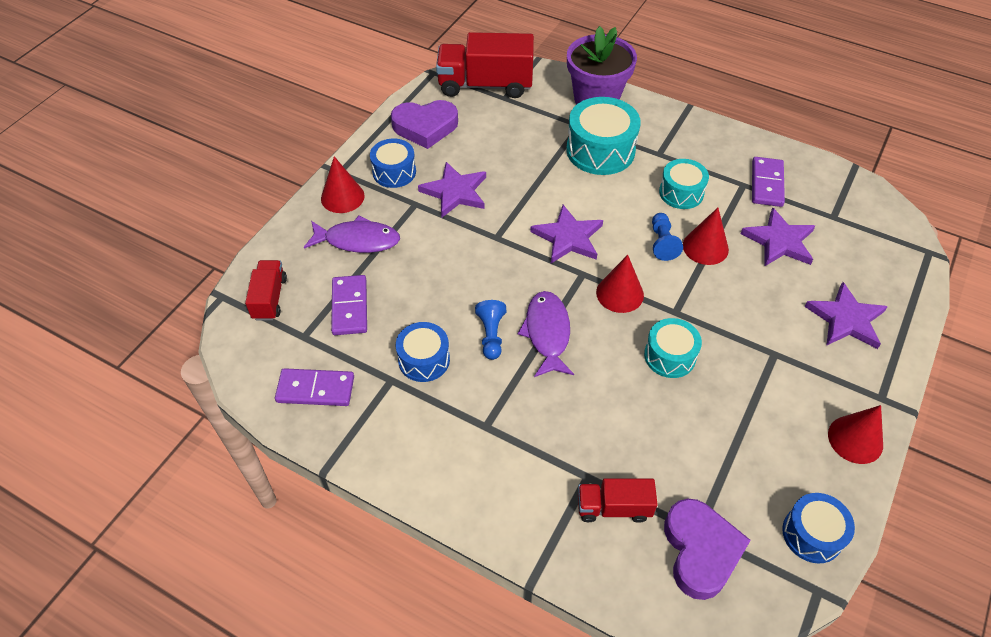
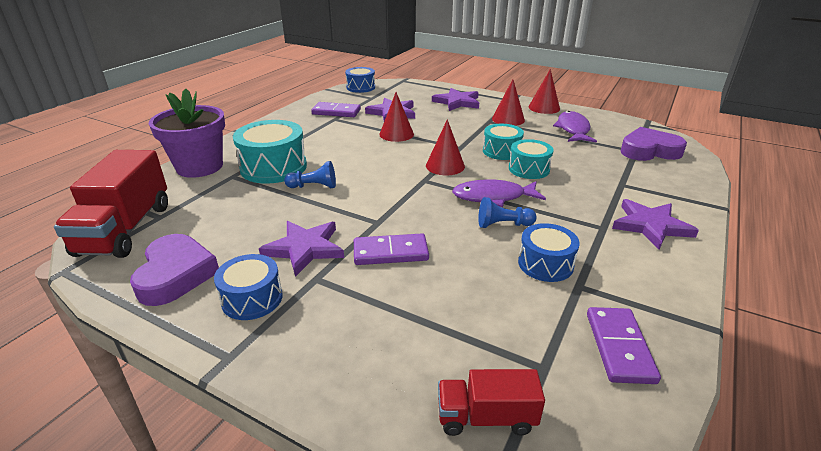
camera: 90 degrees left, 20 degrees down
purple fish [304,215,400,253] -> purple fish moved to [553,111,597,143]
red cone [321,156,365,213] -> red cone moved to [492,79,525,126]
purple domino [331,275,367,335] -> purple domino moved to [354,233,429,265]
purple star [530,205,603,263] -> purple star moved to [612,199,699,249]
red truck [578,478,658,523] -> none
blue pawn [652,213,683,261] -> blue pawn moved to [284,161,336,188]
turquoise drum [659,159,709,209] -> turquoise drum moved to [509,139,554,179]
blue drum [782,493,855,563] -> blue drum moved to [345,67,375,93]

